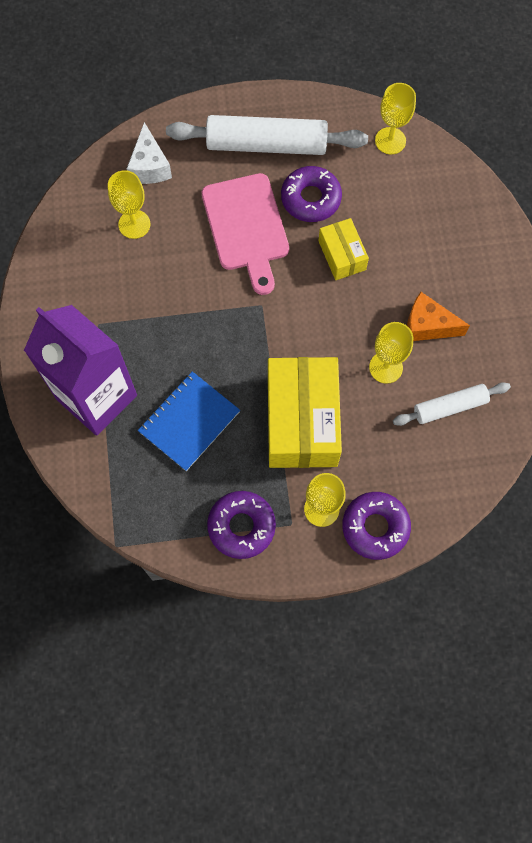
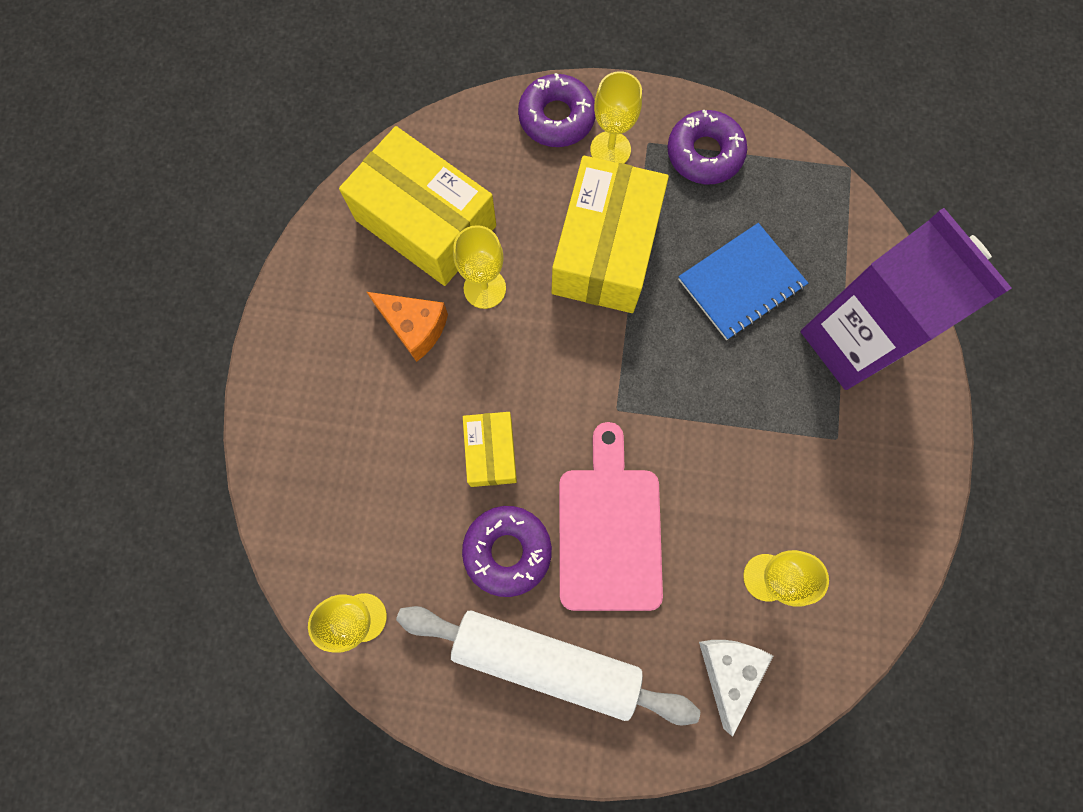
camera: 165 degrees left, 5 degrees up
white rolling pin [393,382,511,426] -> yellow box [339,126,496,286]

